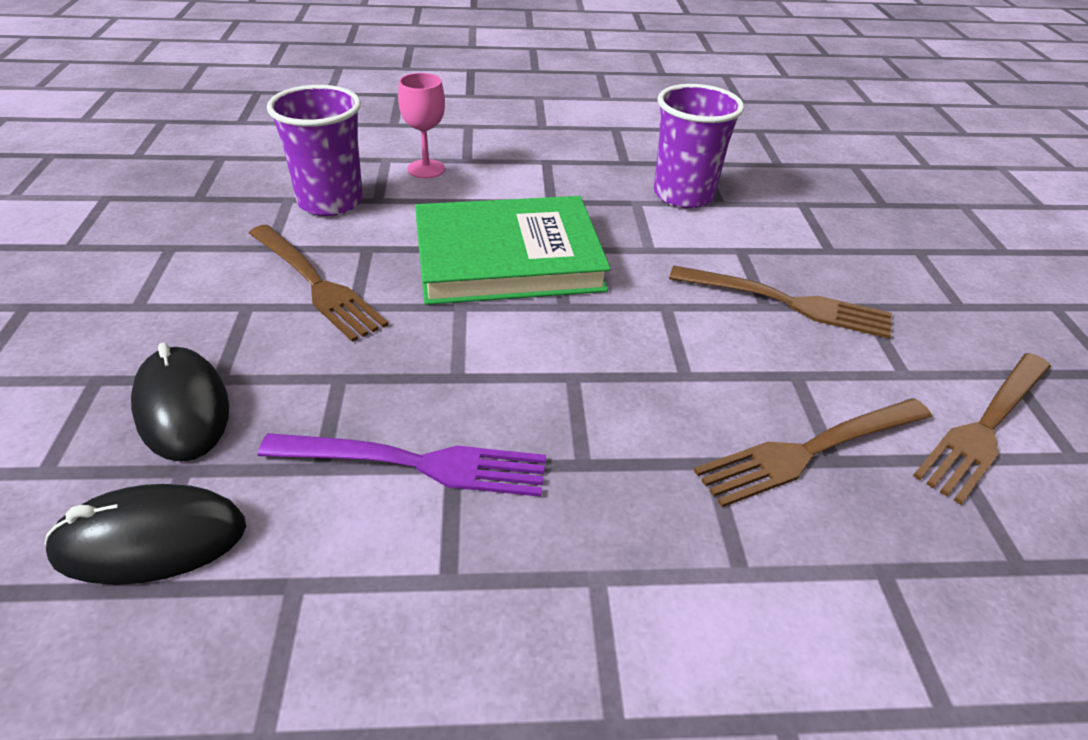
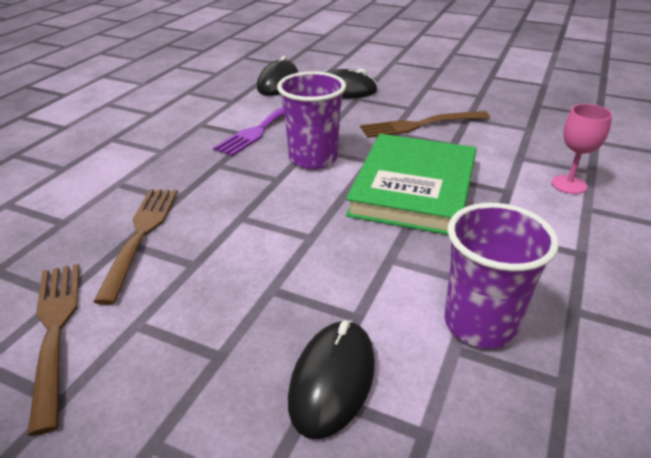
camera: 120 degrees right, 5 degrees down
purple cup [267,85,363,216] -> purple cup moved to [277,71,346,169]
brown fork [669,265,892,339] -> none
none -> black mouse [288,320,375,439]

